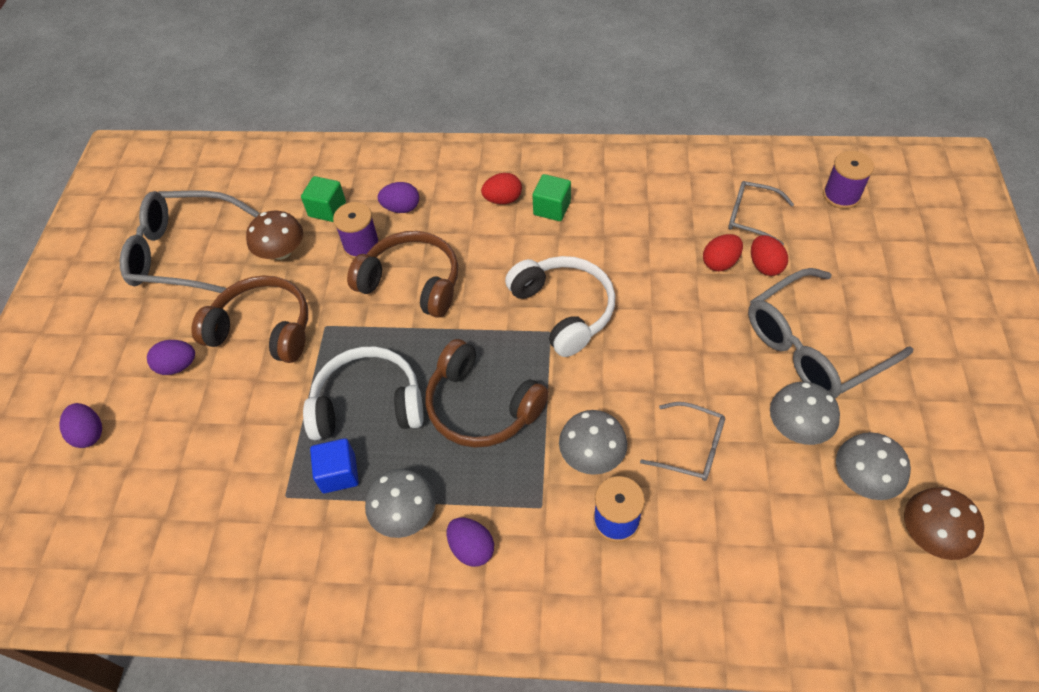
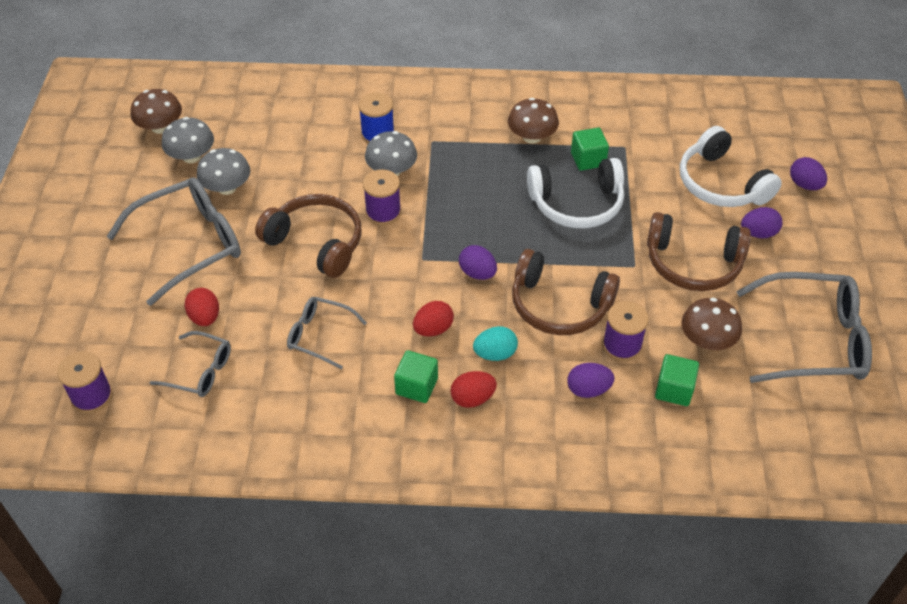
camera: 175 degrees right, 5 degrees down
blue cube [310,438,359,493] -> green cube [571,128,609,171]
grey mushroom [365,469,436,538] -> brown mushroom [508,98,559,144]
brown headphones [426,339,549,448] -> brown headphones moved to [255,194,362,278]
purple egg [447,518,494,567] -> purple egg moved to [459,245,497,280]
white headphones [505,256,615,357] -> white headphones moved to [680,126,782,207]
grey glasses [640,402,725,481] -> grey glasses moved to [287,297,367,369]
red egg [703,234,743,271] -> red egg moved to [413,301,454,337]
none -> purple spool [363,169,401,225]
none -> turquoise egg [473,326,518,361]

